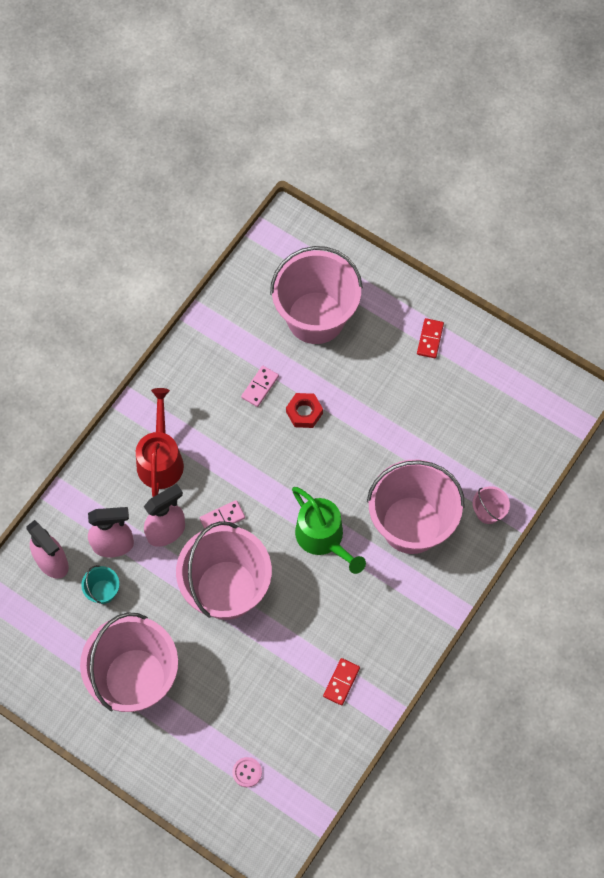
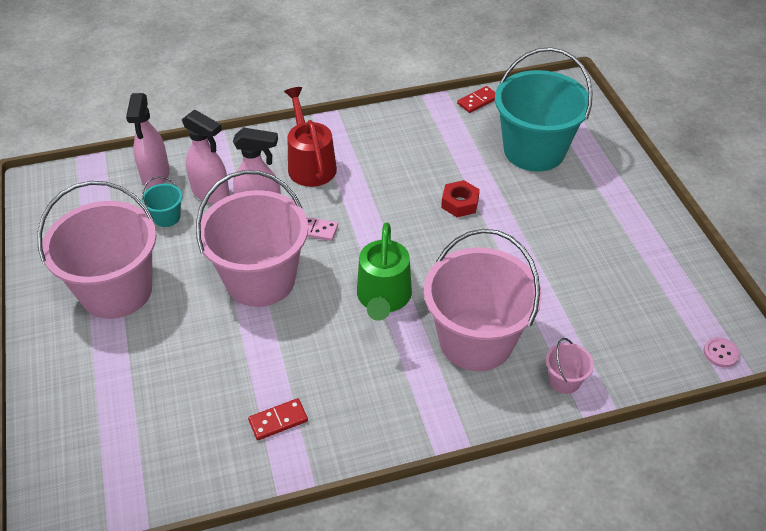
camera: 40 degrees right, 20 degrees down
red watering can [136,388,184,497] -> red watering can turned 60 degrees counterclockwise [284,87,337,187]
pink button [232,757,262,787] -> pink button moved to [703,337,740,368]
pink domino [241,366,279,407] -> none
pink bucket [270,246,363,344] -> turquoise bucket [495,47,593,172]
red domino [417,318,444,358] -> red domino moved to [457,86,495,113]

